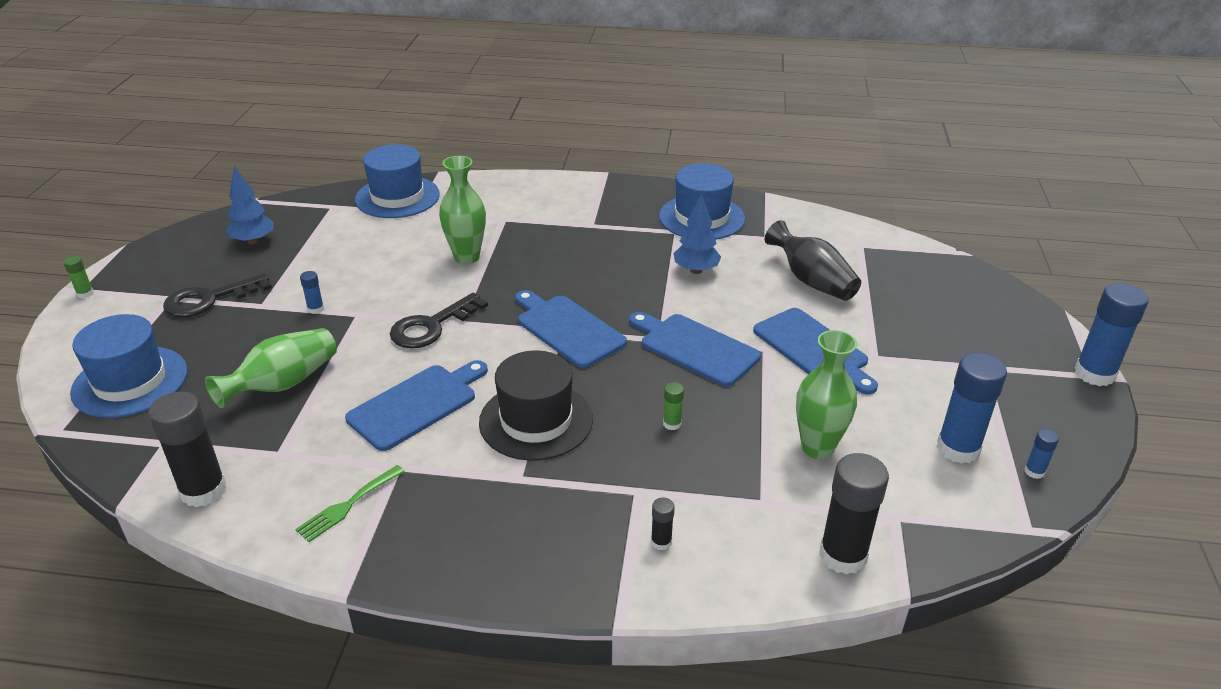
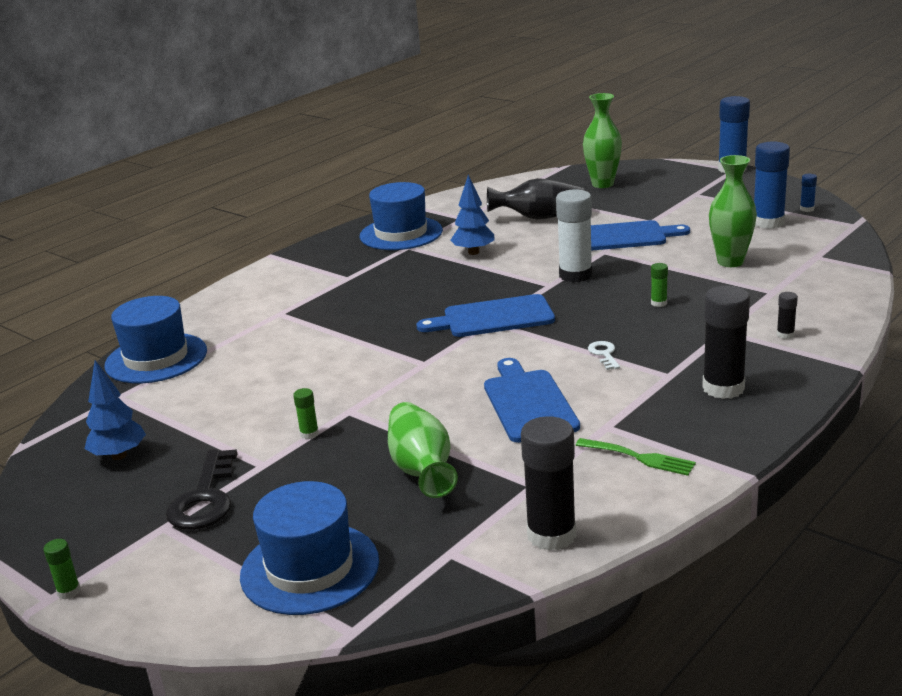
camera: 55 degrees left, 10 degrees down
green fork [295,465,405,542] -> green fork turned 45 degrees counterclockwise [576,438,696,476]
blue glue stick [300,271,324,314] -> green glue stick [293,388,319,439]
black key [390,293,488,348] -> none
green vase [439,156,486,264] -> green vase moved to [583,93,622,188]
black hat [479,350,593,461] -> white key [588,341,620,370]
blue cutting board [629,312,761,387] -> white glue stick [556,189,592,282]
black glue stick [819,453,889,575] -> black glue stick moved to [702,285,750,399]

